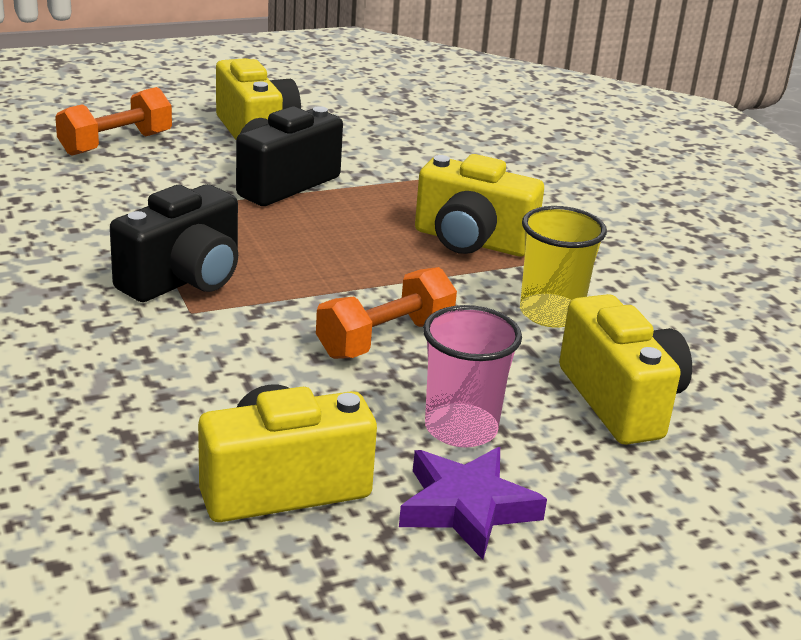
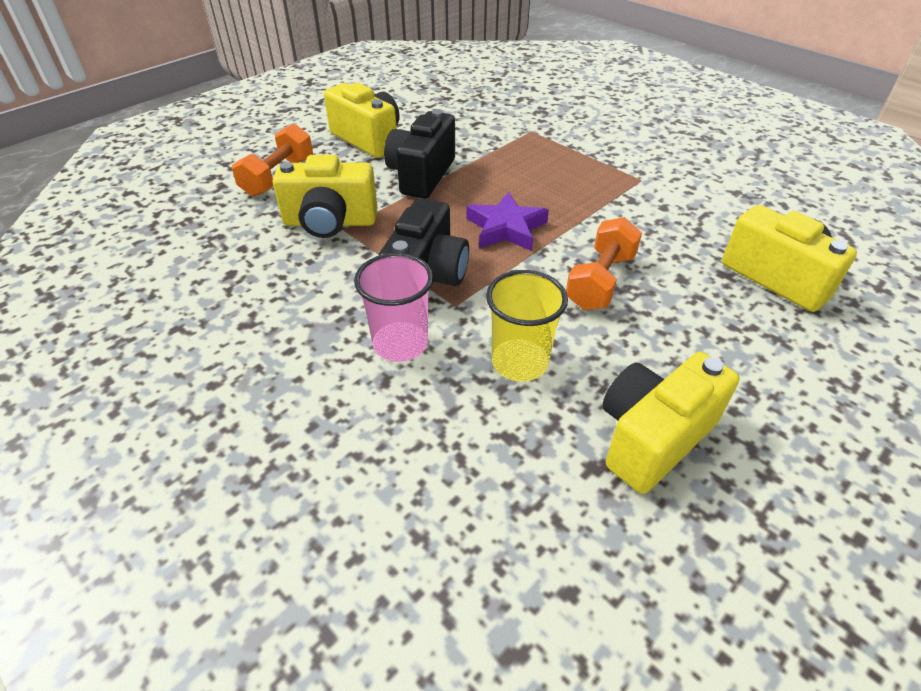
camera: 20 degrees left, 15 degrees up
purple star [399,447,547,560] -> purple star moved to [467,192,549,251]
yellow camera [415,154,544,257] -> yellow camera moved to [273,155,378,238]
pink cup [423,305,522,447] -> pink cup moved to [354,253,433,362]
yellow cup [520,206,607,328] -> yellow cup moved to [486,270,568,381]

